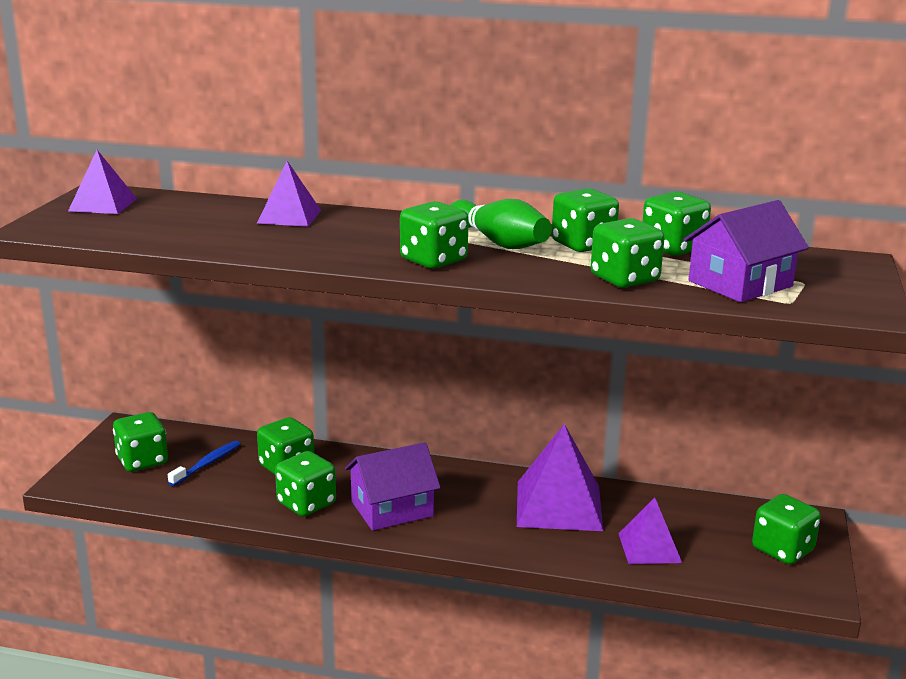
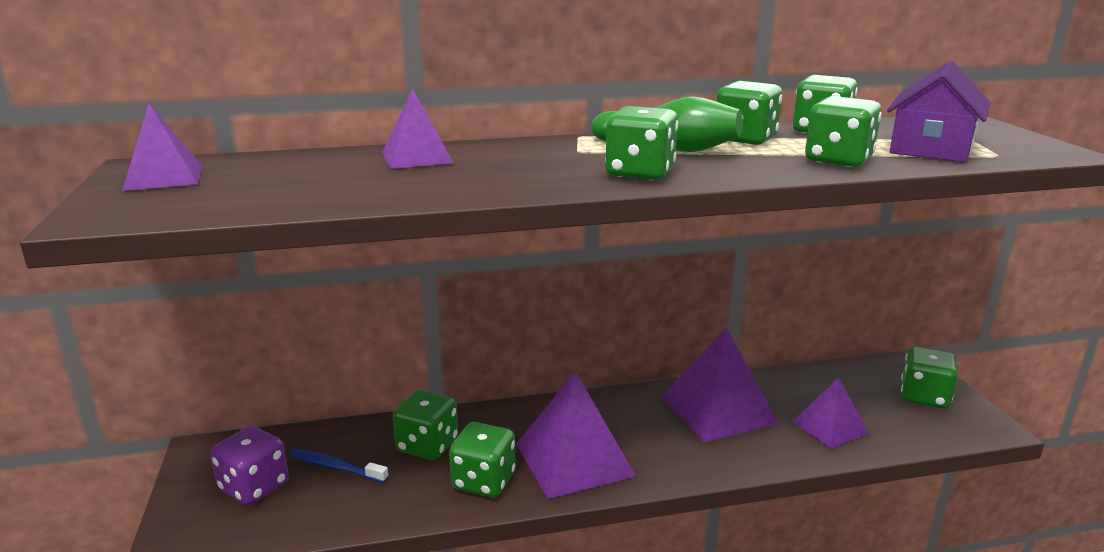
camera: 25 degrees left, 0 degrees up
green dice [113,412,168,472] -> purple dice [210,426,289,505]
blue toothbrush [168,441,240,486] -> blue toothbrush turned 75 degrees counterclockwise [289,449,389,483]
purple house [345,442,441,531] -> purple pyramid [516,371,636,499]

